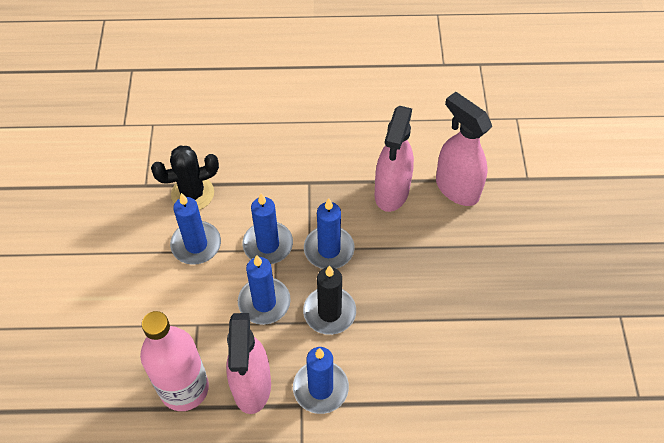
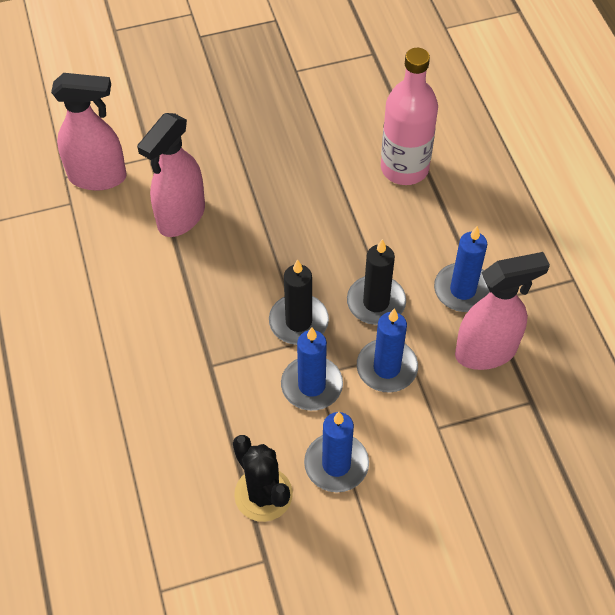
camera: 105 degrees left, 0 degrees up
pink bottle [140,311,209,411] -> pink bottle moved to [381,48,438,185]
blue candle [304,198,355,269] -> black candle [269,259,329,345]
pink spray bottle [374,106,414,212] -> pink spray bottle moved to [51,73,127,191]

